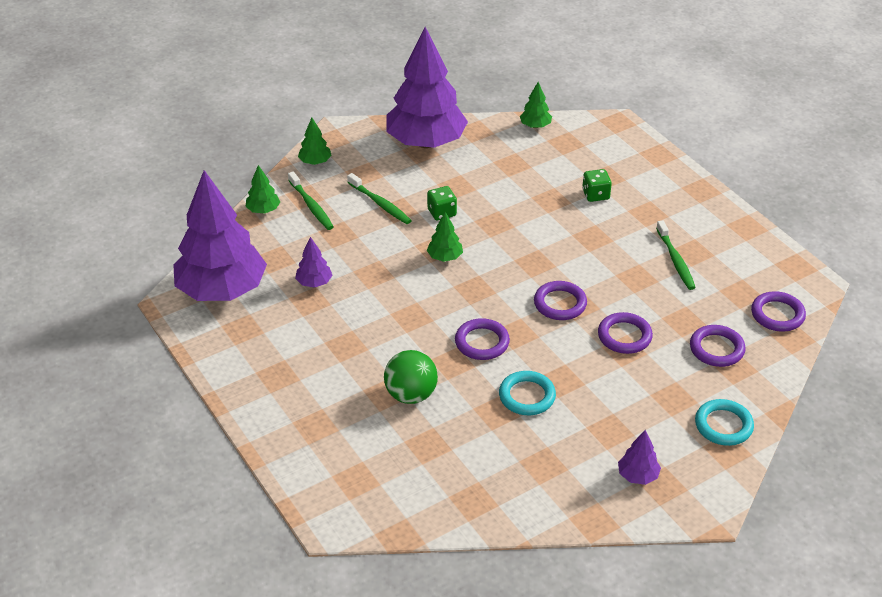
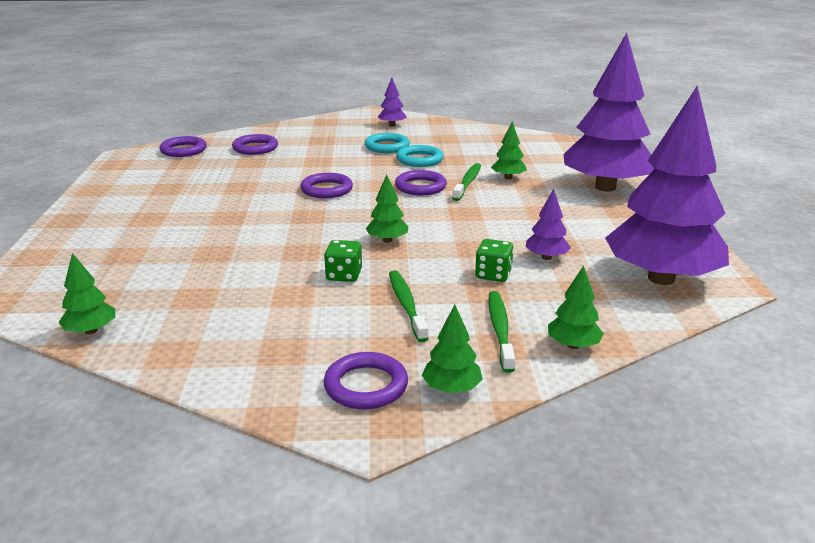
camera: 150 degrees left, 15 degrees down
green ball [384,350,438,404] -> green tree [491,121,527,179]
purple tree [386,27,468,148] -> purple tree moved to [563,33,654,192]
green dice [582,169,612,202] -> green dice moved to [475,239,514,282]
purple ring [598,312,653,354] -> purple ring moved to [324,352,408,409]
green toothbrush [656,220,696,290] -> green toothbrush moved to [452,163,481,201]
turquoise ring [695,399,754,446] -> turquoise ring moved to [365,133,410,153]

